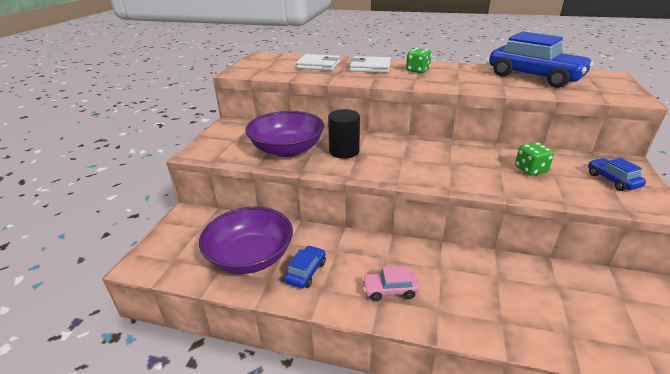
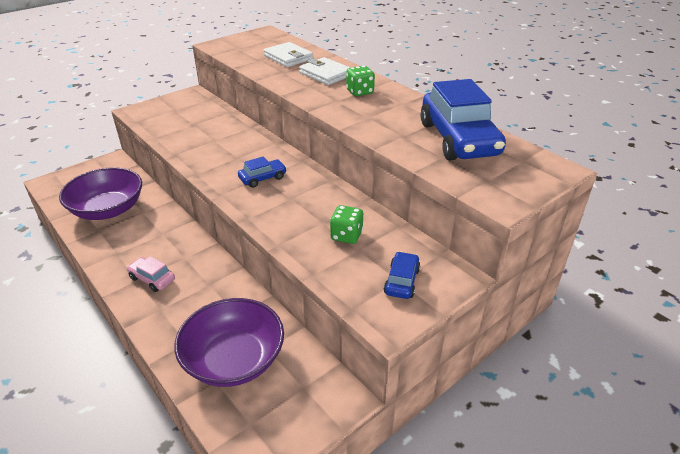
camera: 35 degrees right, 5 degrees up
purple bowl [245,111,324,157] -> purple bowl moved to [174,298,284,387]
blue car [284,245,326,289] -> blue car moved to [238,156,287,188]
black cylinder [328,109,360,159] -> none

